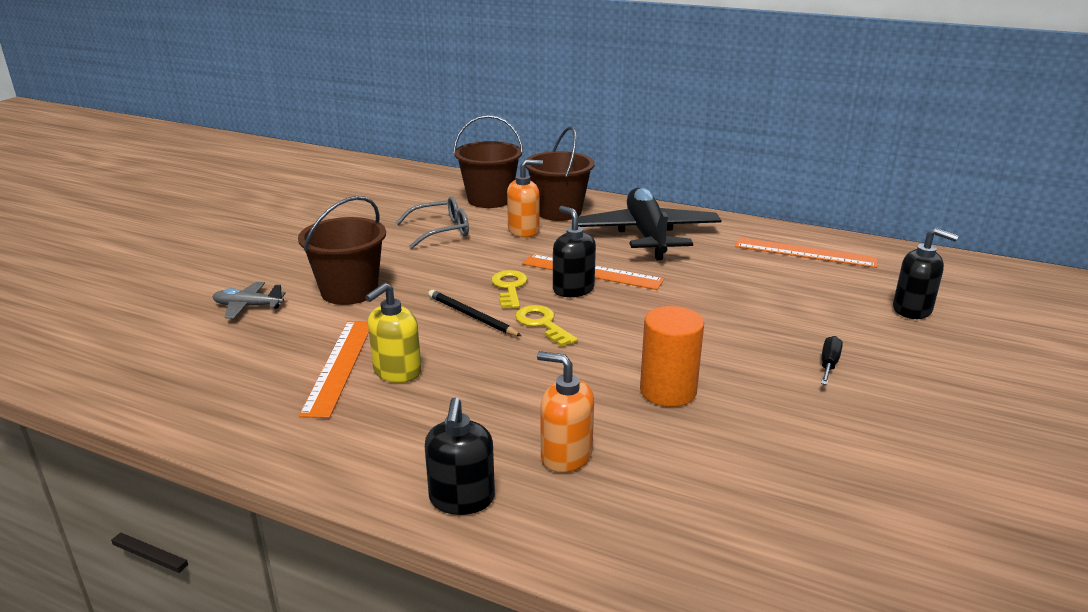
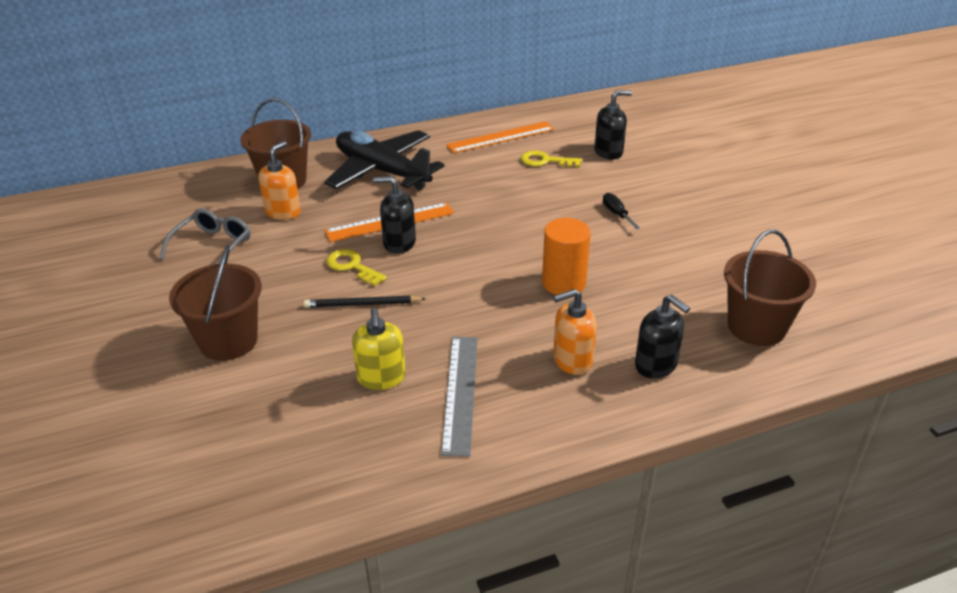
camera: 45 degrees left, 10 degrees up
grey plane [213,282,286,319] -> none
orange ruler [299,321,369,418] -> none
black soap dispenser [425,397,495,515] -> black soap dispenser moved to [635,294,690,379]
brown bucket [453,115,524,208] -> brown bucket moved to [724,230,816,346]
yellow key [515,305,578,347] -> yellow key moved to [521,150,582,167]
none -> grey ruler [441,337,478,457]

